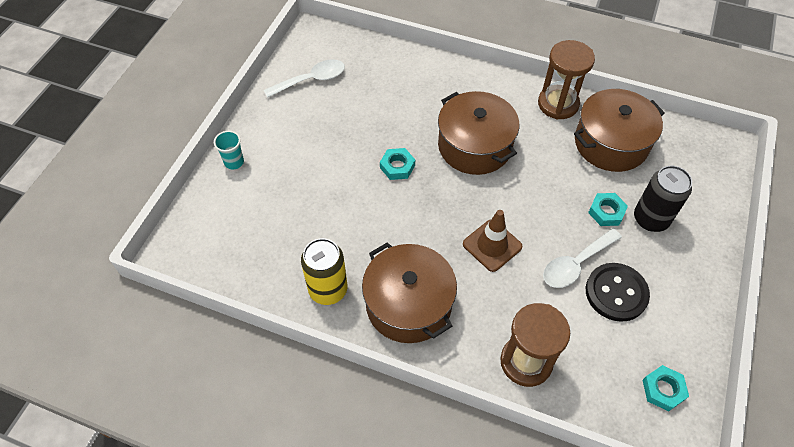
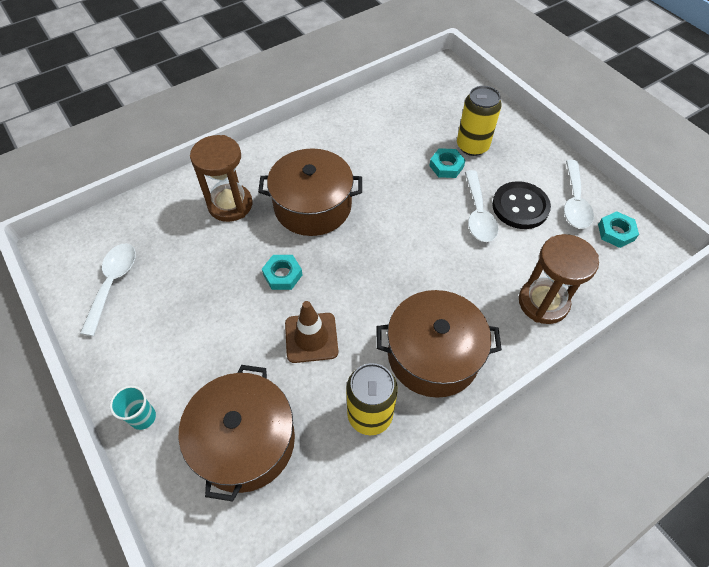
camera: 55 degrees left, 0 degrees up
brown traffic cone [463,210,522,272] -> brown traffic cone moved to [285,301,338,363]
brown hourglass [538,40,595,120] -> brown hourglass moved to [190,135,252,222]
brown pot [574,89,665,172] -> brown pot moved to [179,365,295,501]
black can [634,166,692,232] -> yellow can [457,86,502,156]
none -> white spoon [564,160,594,229]

